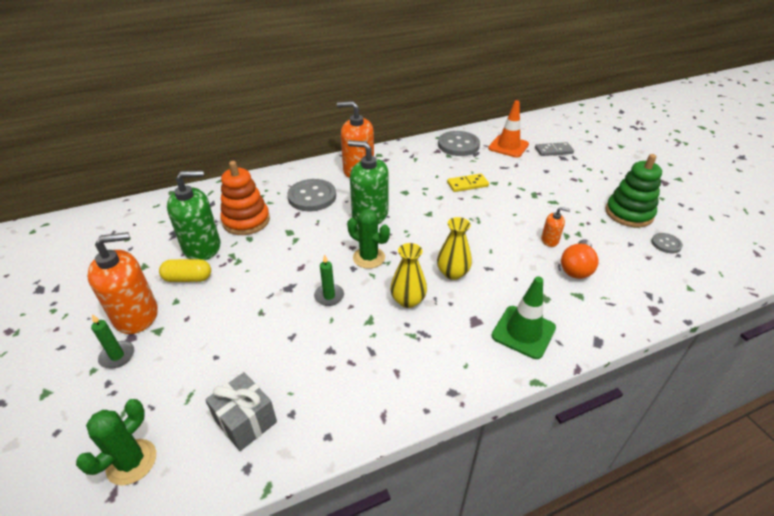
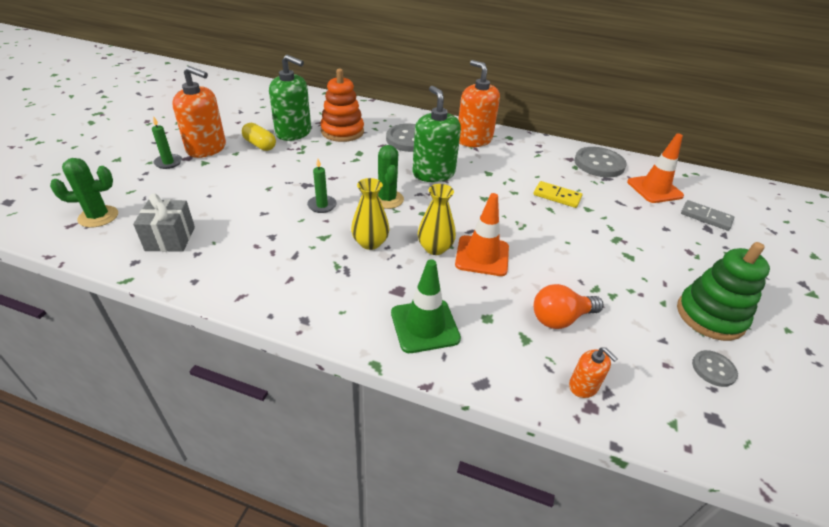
camera: 40 degrees right, 0 degrees up
orange soap dispenser [541,207,570,247] -> orange soap dispenser moved to [569,347,617,398]
none -> orange traffic cone [455,193,509,276]

